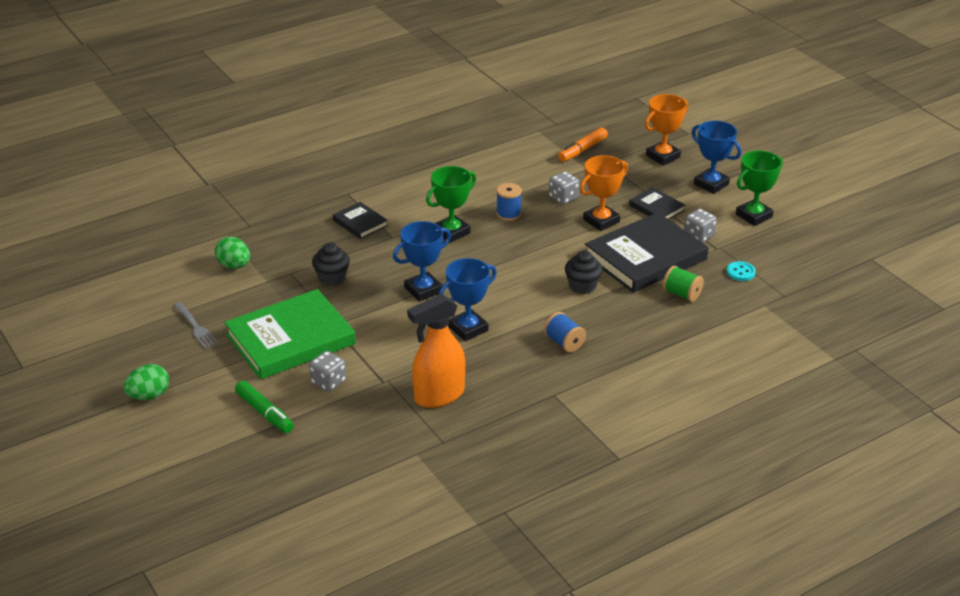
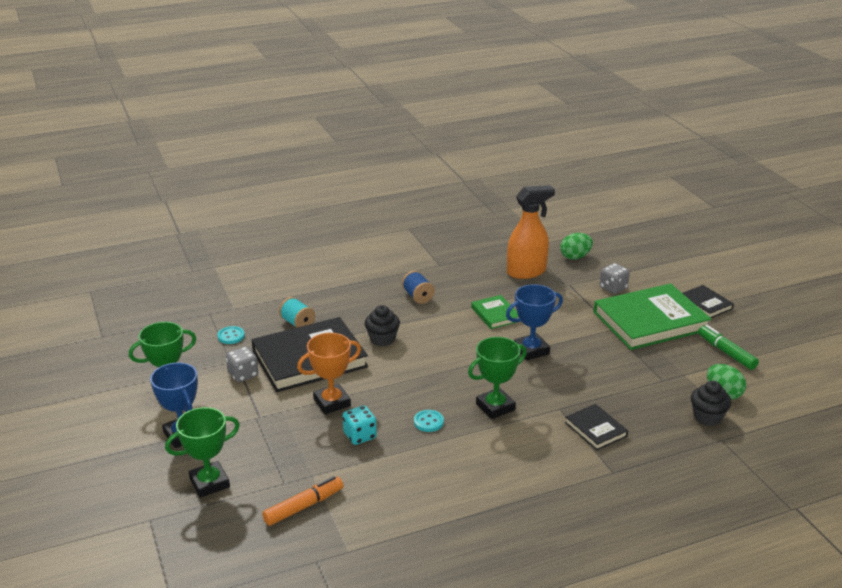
camera: 170 degrees left, 5 degrees down
green egg [123,364,169,400] -> green egg moved to [560,233,593,260]
grey fork [174,302,218,349] -> none
green marker [235,381,294,433] -> green marker moved to [698,325,759,370]
black cupcake [312,243,350,286] -> black cupcake moved to [691,381,731,426]
blue trophy [439,258,497,341] -> green book [471,295,521,329]
blue spool [496,183,522,221] -> turquoise button [414,410,444,432]
grey dice [549,171,579,204] -> turquoise dice [343,406,377,445]
black book [629,187,685,219] -> black book moved to [683,285,734,318]
orange trophy [645,94,688,165] -> green trophy [165,407,240,498]
green spool [663,266,704,302] -> turquoise spool [279,297,315,328]

